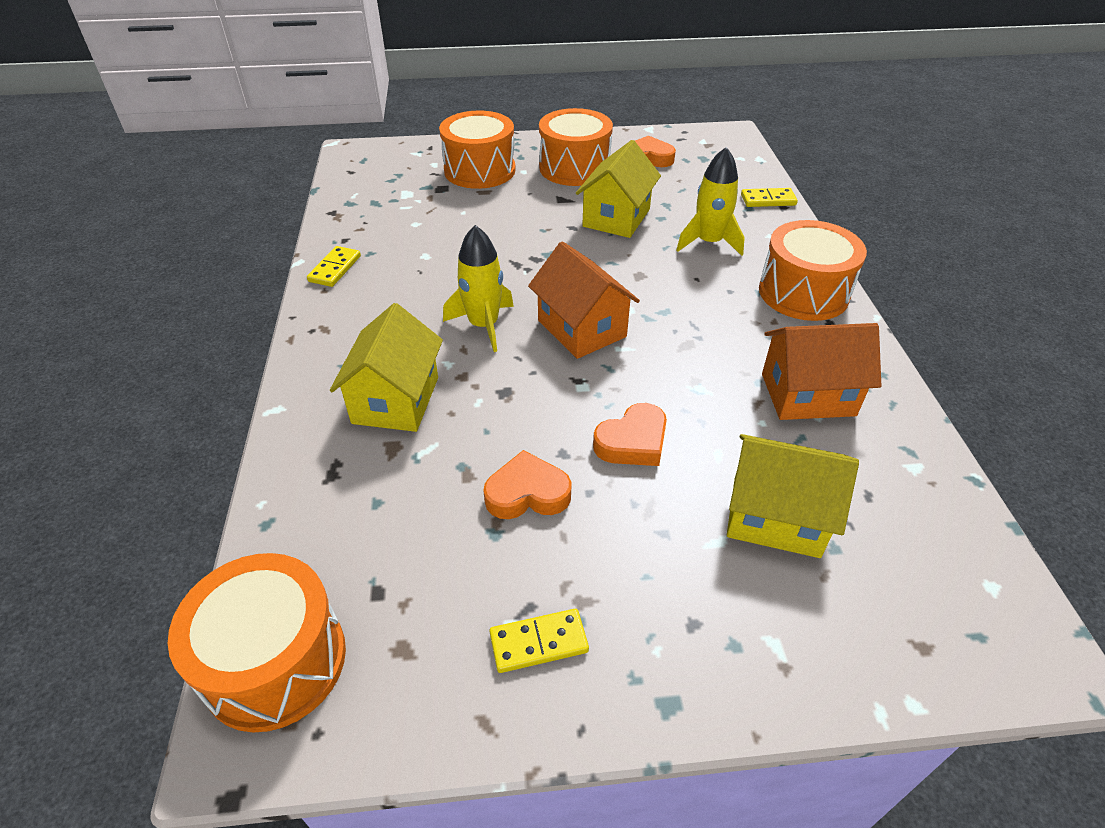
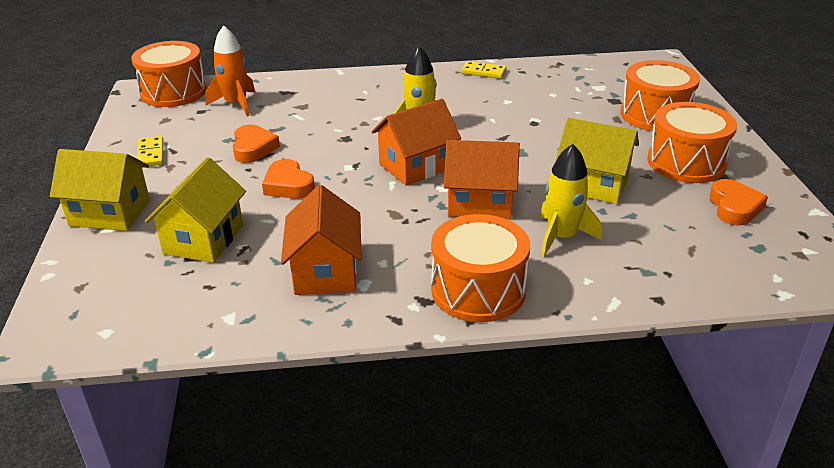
camera: 90 degrees right, 10 degrees down
yellow house [330,303,443,432] -> yellow house moved to [50,149,150,231]
yellow domino [741,188,798,207] -> none
none -> orange rocket [205,25,255,116]
none -> orange house [444,140,520,219]

